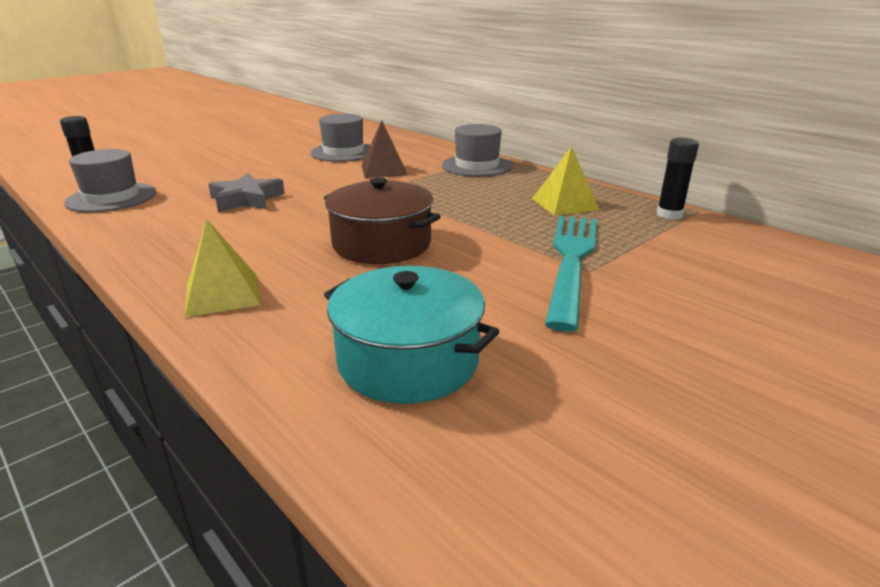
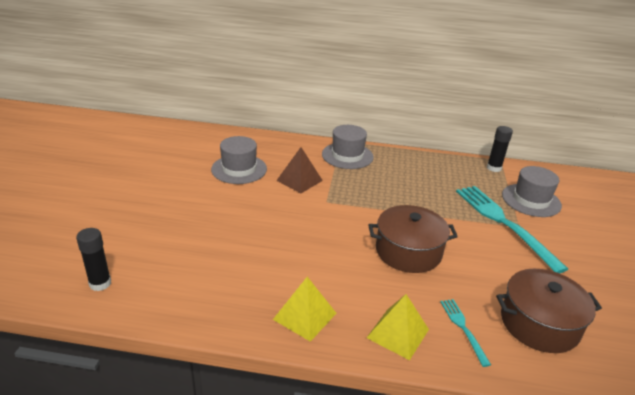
camera: 40 degrees left, 5 degrees up
grey hat [64,149,157,212] -> grey hat moved to [502,166,562,217]
grey star [208,173,285,212] -> none
turquoise pot [324,266,500,404] -> brown pot [496,269,602,353]
yellow pyramid [532,146,600,216] -> yellow pyramid moved to [273,277,336,342]
none -> turquoise fork [440,299,491,367]

